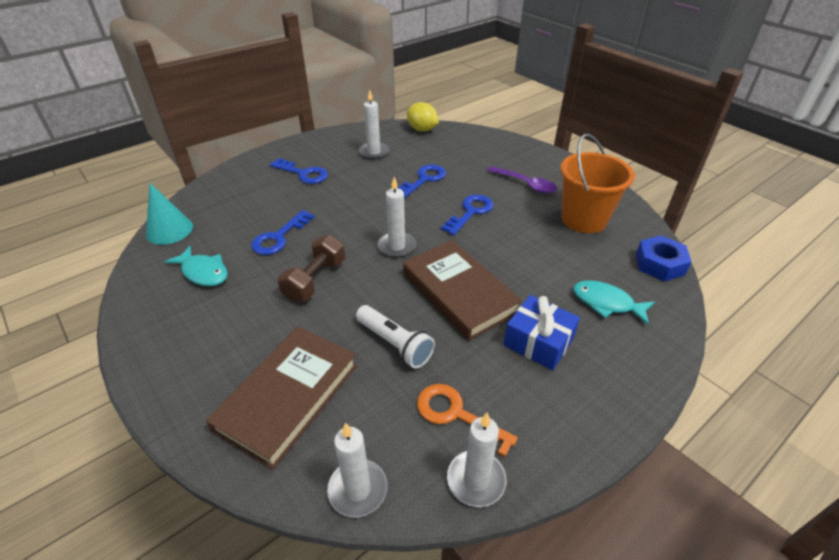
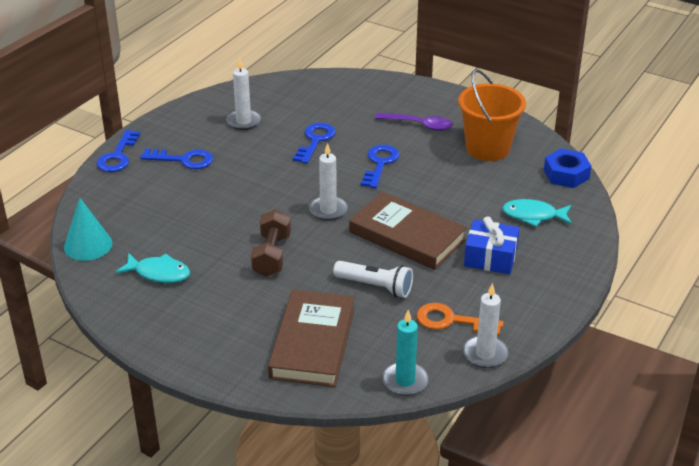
camera: 20 degrees left, 5 degrees down
blue key [251,210,315,255] -> blue key moved to [96,130,140,172]
white candle [327,423,387,518] -> turquoise candle [382,310,428,396]
yellow lemon [407,102,439,131] -> none

